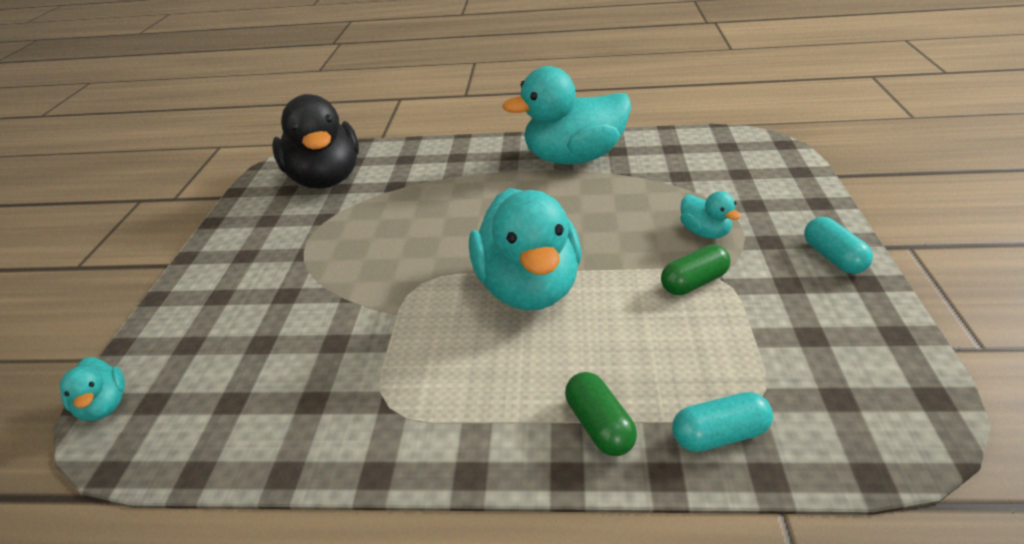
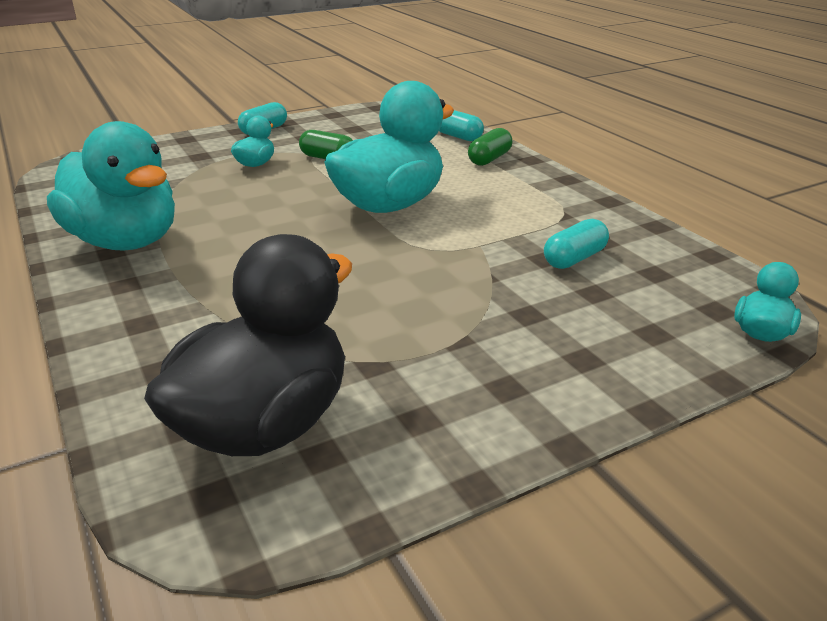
camera: 125 degrees left, 5 degrees down
none -> turquoise capsule [544,219,609,269]

